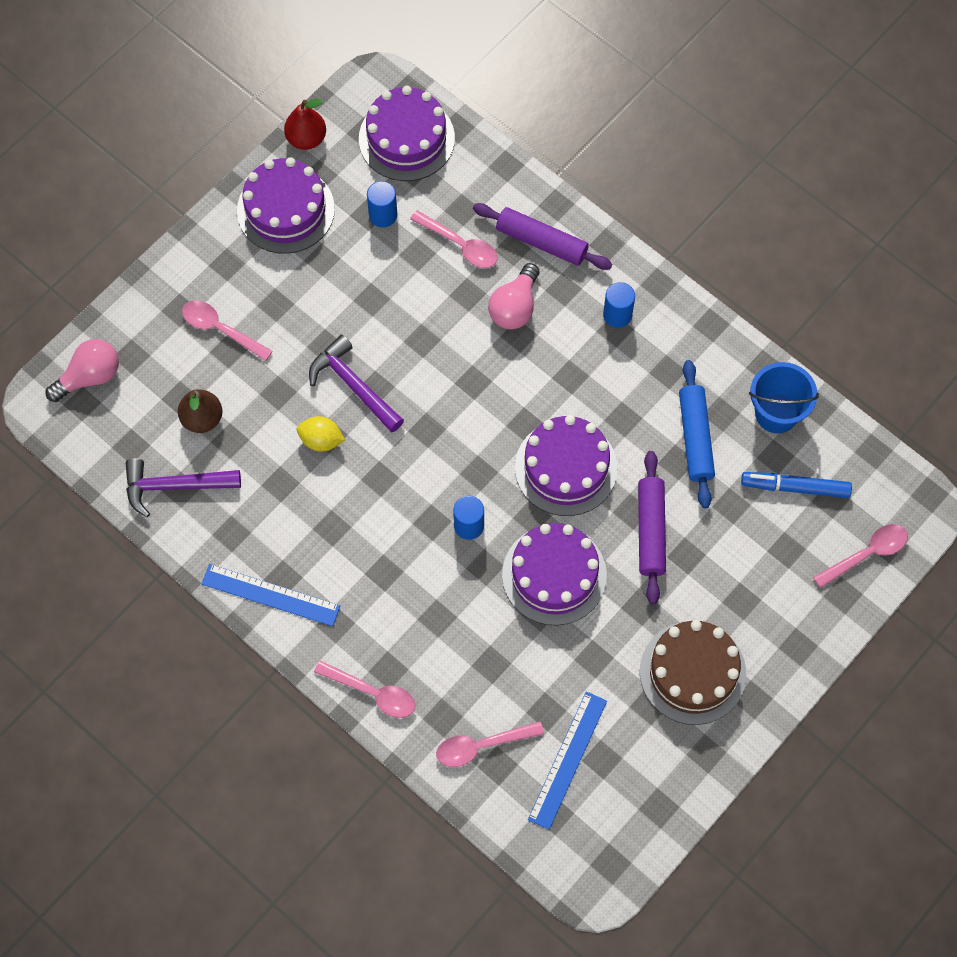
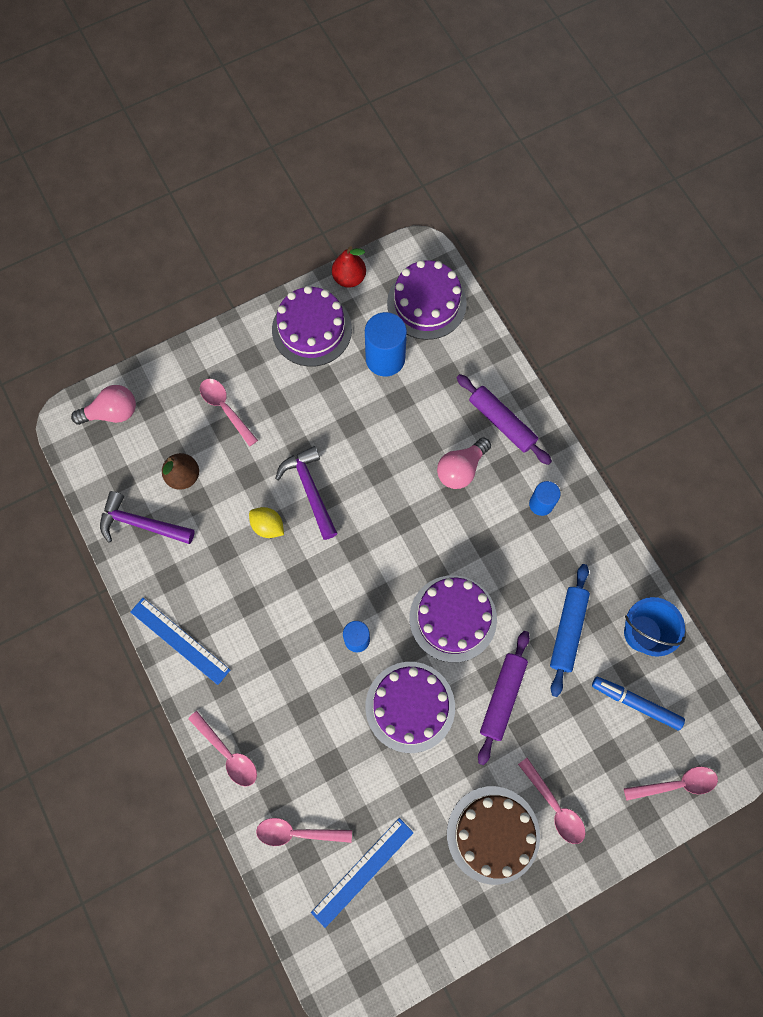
camera: 20 degrees right, 5 degrees up
blue cylinder [367,181,397,227] -> blue cylinder [365,312,407,377], size x1.68
pink spoon [410,210,497,268] -> pink spoon moved to [518,758,585,844]

